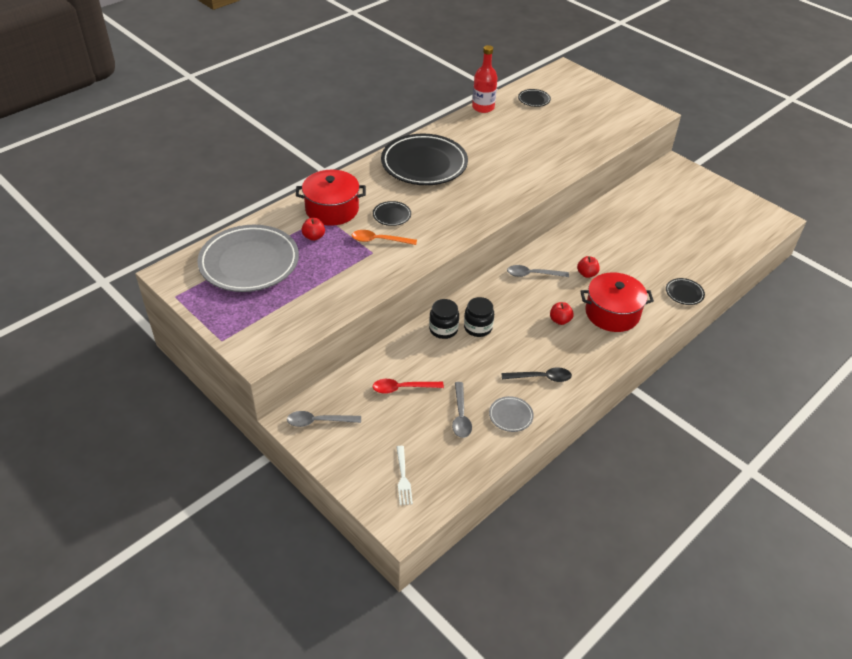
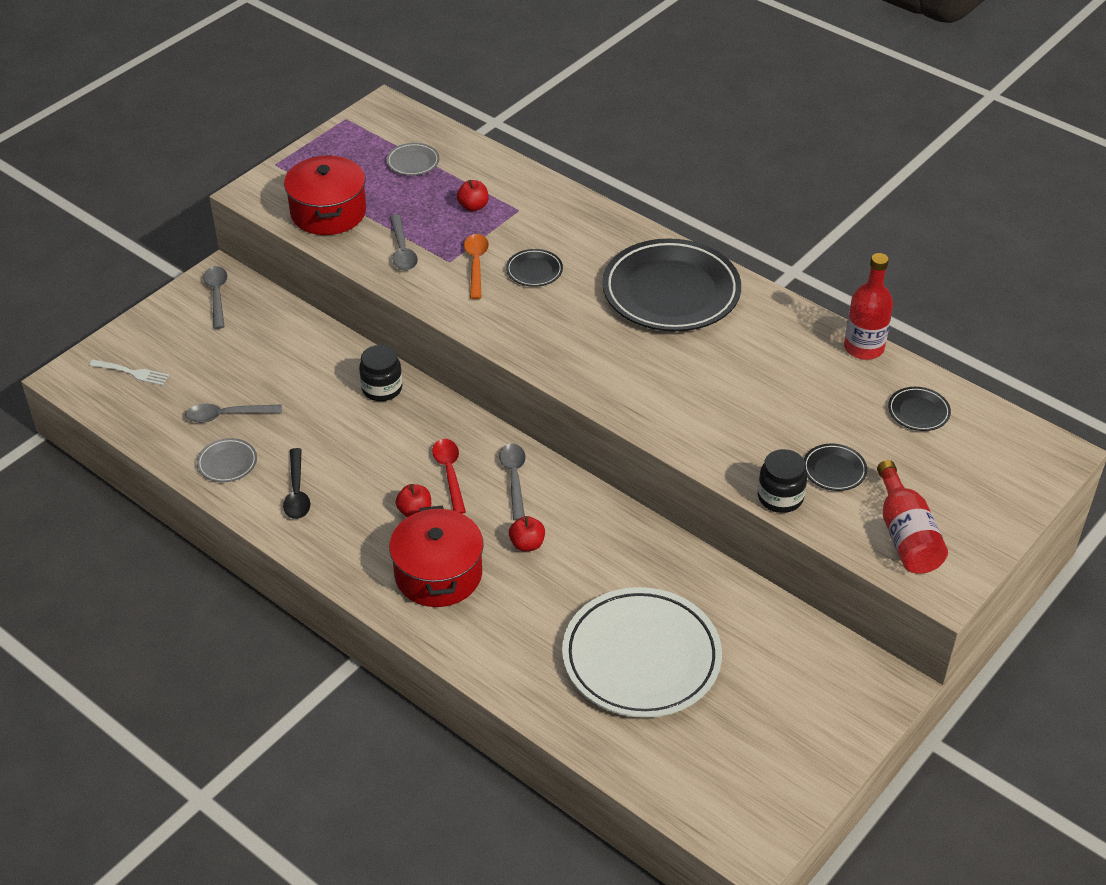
camera: 85 degrees right, 0 degrees up
grey plate [197,225,299,292] -> grey plate [386,143,439,176], size x0.42
red pot [296,170,366,226] -> red pot moved to [284,155,366,235]
red spoon [373,379,444,394] -> red spoon moved to [432,439,466,514]
white fork [396,446,413,505] -> white fork turned 150 degrees counterclockwise [89,360,170,386]
black jar [464,297,494,337] -> black jar moved to [758,449,807,513]
black plate [666,278,705,305] -> black plate moved to [804,444,867,491]
none -> grey spoon [390,215,418,271]
none -> white plate [562,587,722,718]
none -> red bottle [877,460,948,574]

